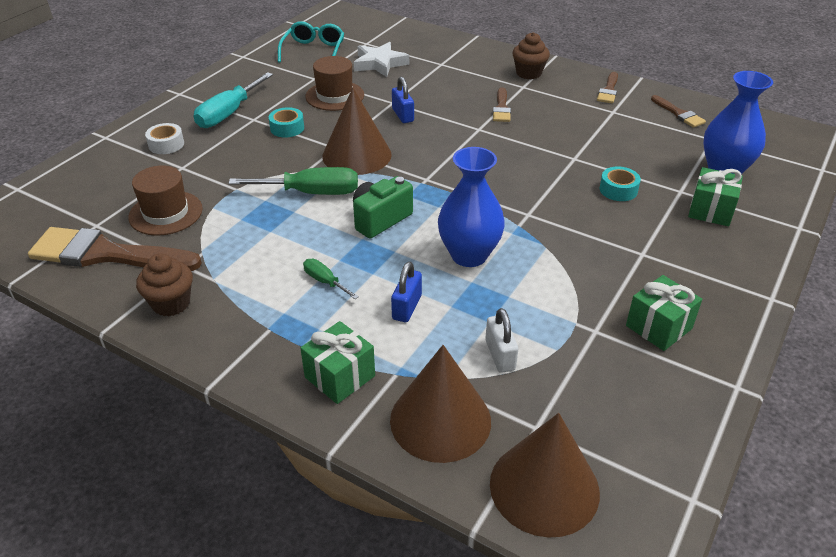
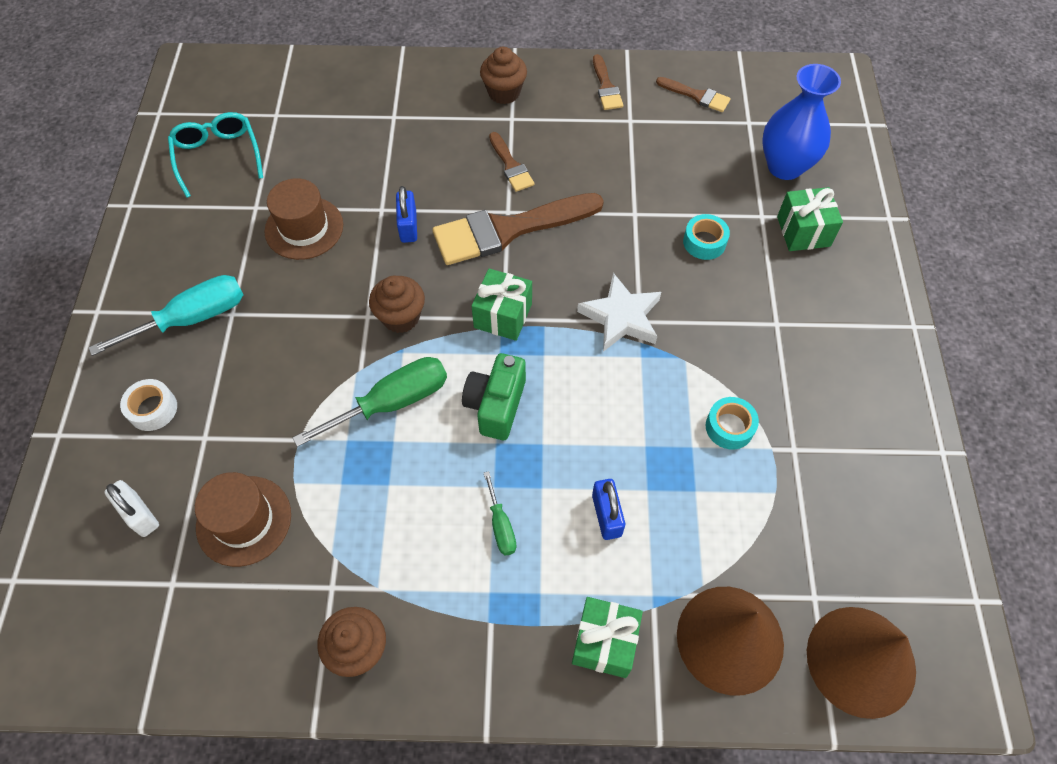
camera: 30 degrees left, 20 degrees up
brown brush [28,227,202,271] -> brown brush moved to [433,193,604,265]
turquoise screwdriver [194,72,273,128] -> turquoise screwdriver turned 120 degrees counterclockwise [88,275,244,356]
turquoise tape [269,107,304,138] -> turquoise tape moved to [706,397,759,449]
green screwdriver [303,259,359,299] -> green screwdriver turned 120 degrees counterclockwise [484,471,517,555]
brown cone [322,87,392,175] -> brown cupcake [369,276,425,333]
white star [354,42,409,77] -> white star moved to [577,273,661,352]
blue padlock [392,77,414,123] -> blue padlock turned 45 degrees clockwise [396,186,417,243]
blue vase [438,147,505,267] -> none
white padlock [485,308,518,373] -> white padlock moved to [104,480,159,537]
green gift [626,275,702,351] -> green gift moved to [472,268,532,341]

